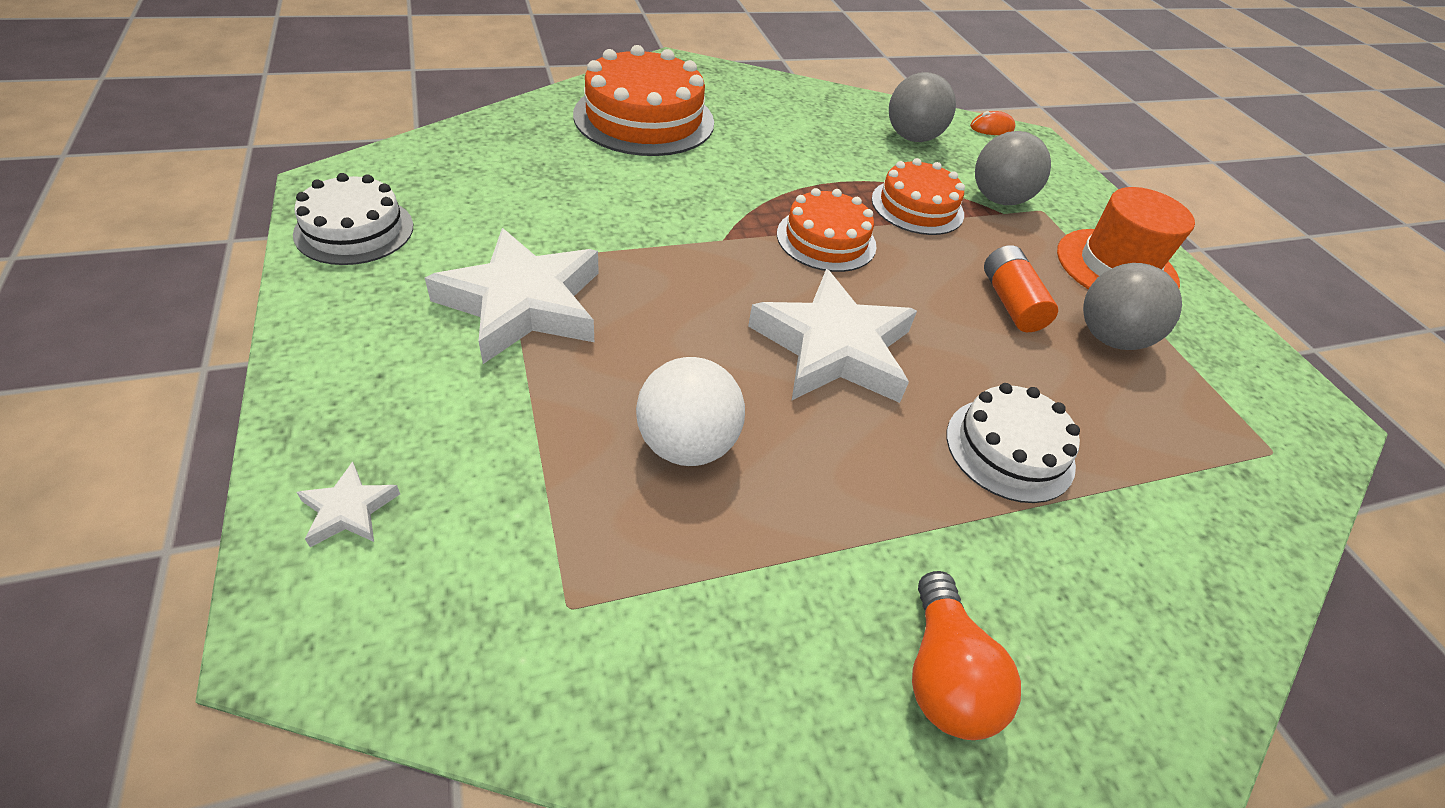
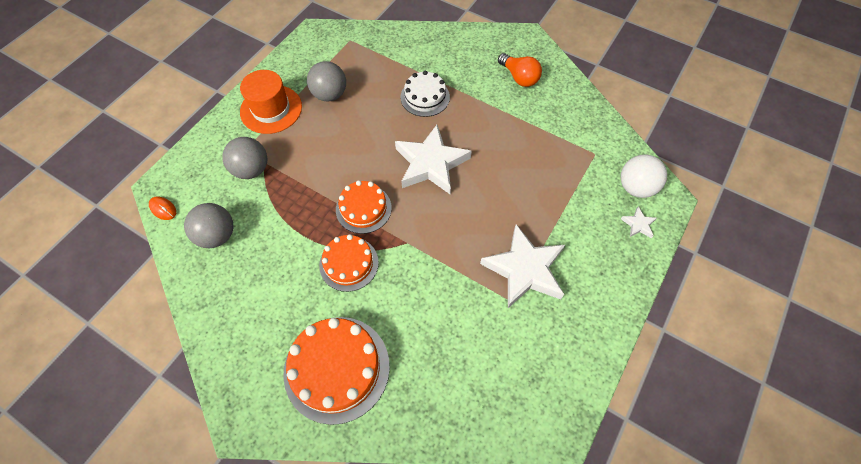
camera: 125 degrees left, 15 degrees up
white cake [293,173,413,265] -> none
white ball [636,357,745,466] -> white ball moved to [621,155,667,198]
orange cake [871,158,965,235] -> orange cake moved to [319,234,379,292]
orange light bulb [912,571,1021,740] -> orange light bulb turned 90 degrees clockwise [498,53,542,87]
orange battery [984,245,1058,332] -> none

